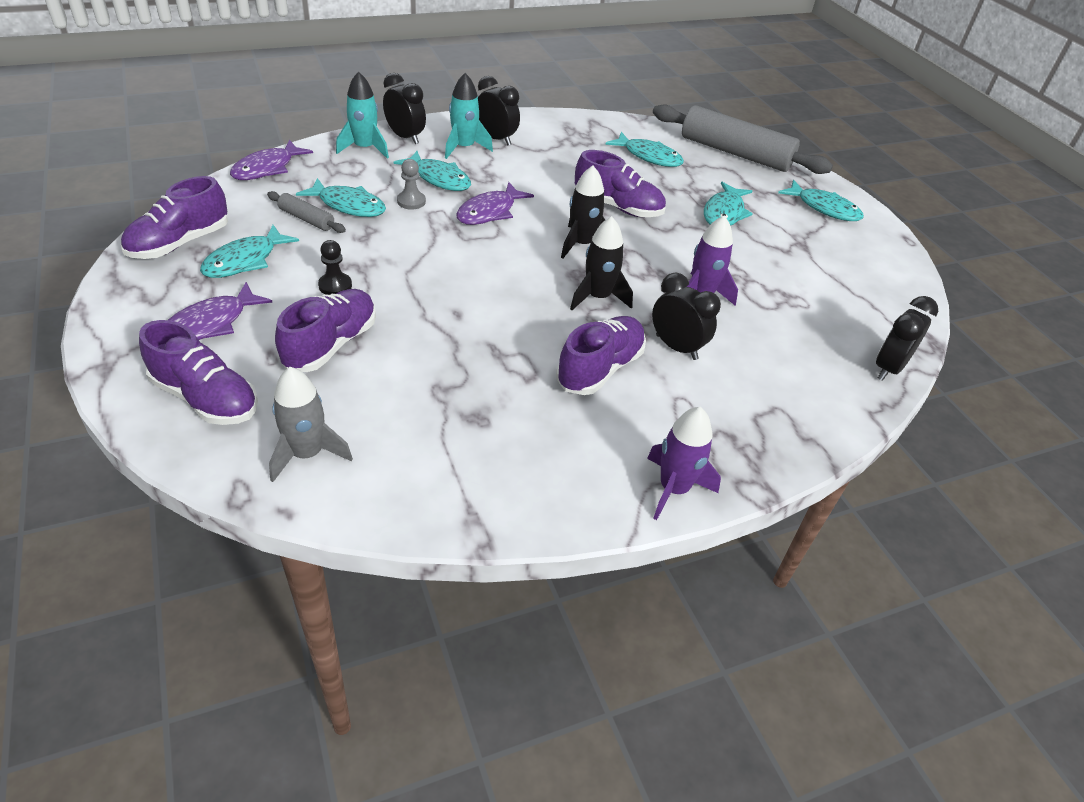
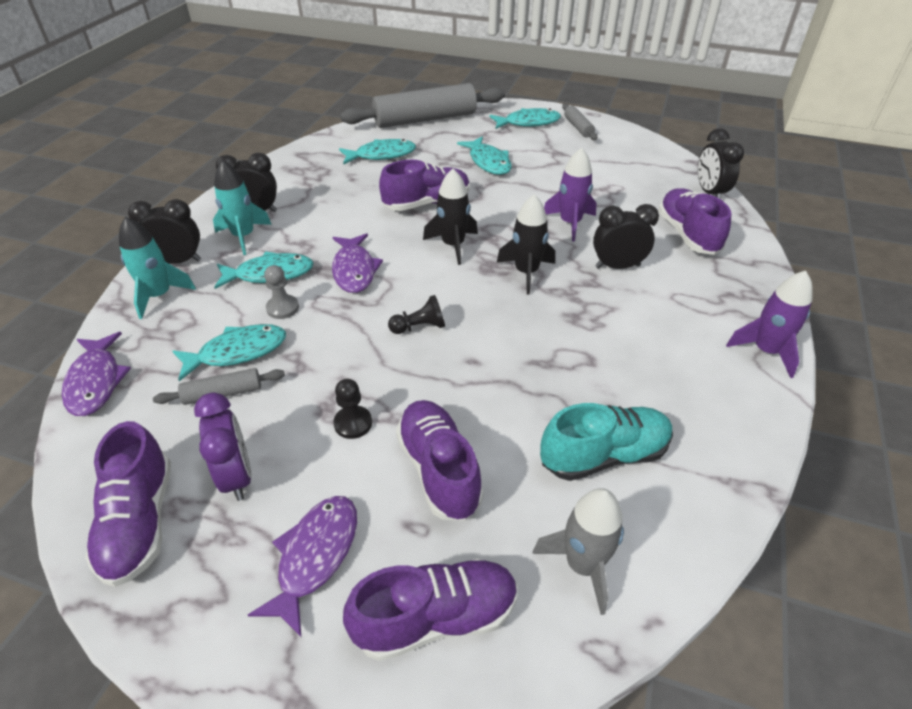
camera: 45 degrees left, 0 degrees up
purple fish [168,282,273,340] -> purple fish turned 150 degrees counterclockwise [248,496,357,637]
turquoise fish [200,225,299,278] -> purple clock [194,392,252,501]
purple shoe [556,316,646,395] -> purple shoe moved to [658,188,731,255]
none -> black pawn [388,295,445,334]
none -> turquoise shoe [540,403,673,481]
none -> grey rolling pin [562,103,598,140]

